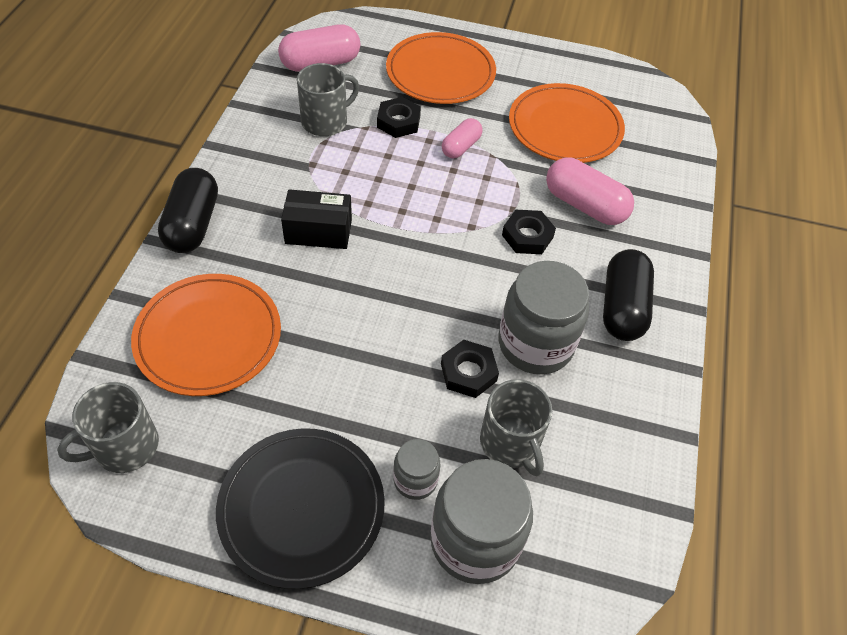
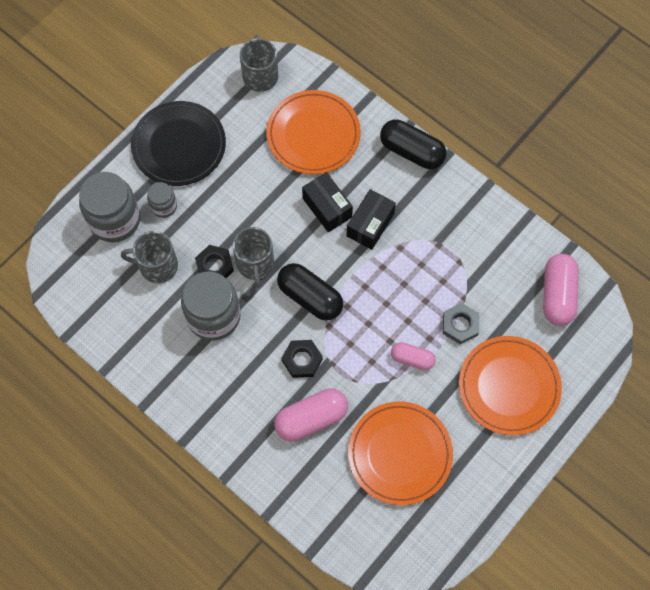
camera: 120 degrees right, 15 degrees up
grey mug [297,63,359,136] -> grey mug moved to [233,227,274,287]
black nut [377,97,421,138] -> grey nut [443,303,479,344]
pink capsule [442,118,483,158] -> pink capsule turned 45 degrees counterclockwise [391,342,436,370]
black capsule [603,249,654,341] -> black capsule moved to [277,263,343,321]
none -> black box [302,172,353,232]

